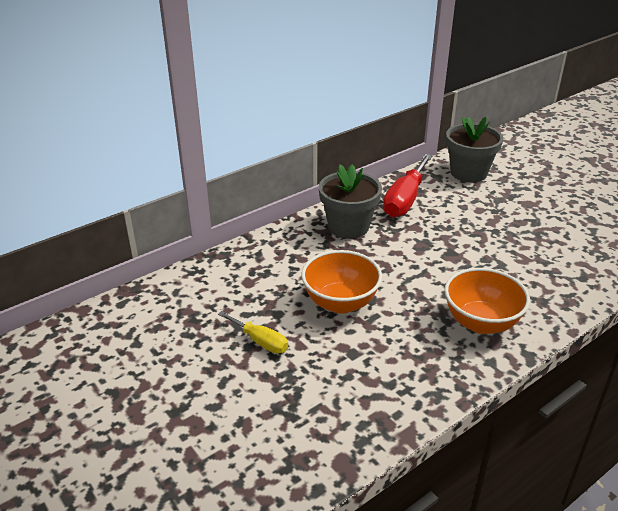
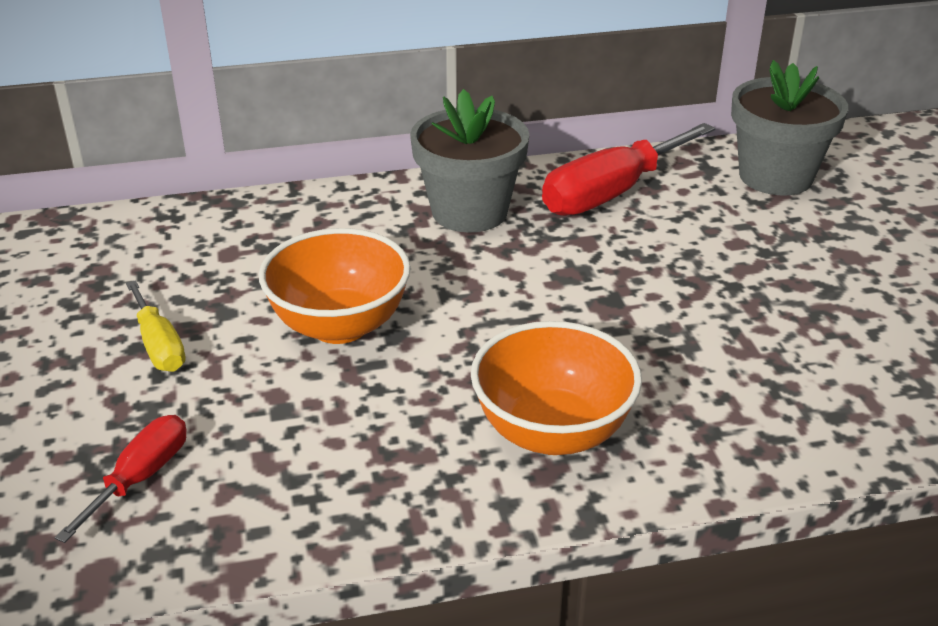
camera: 25 degrees right, 0 degrees up
none -> red screwdriver [54,415,186,543]

